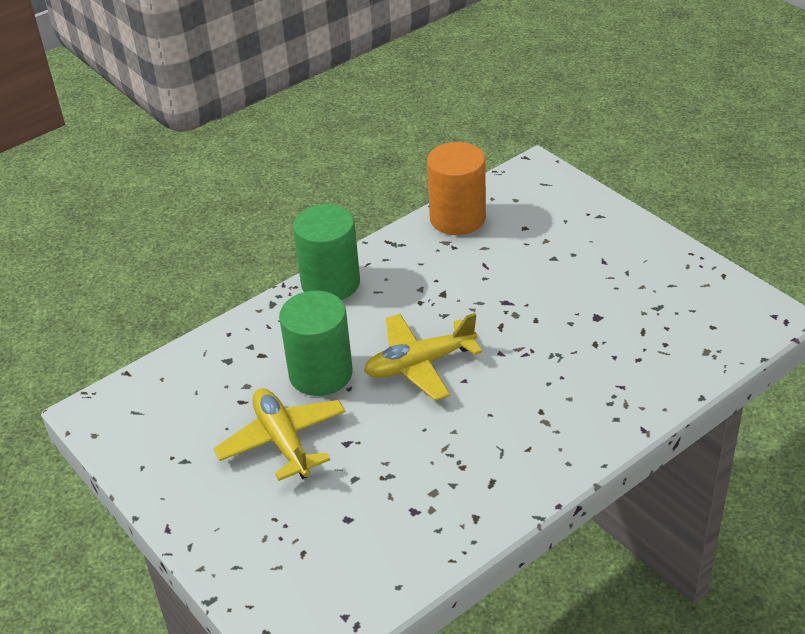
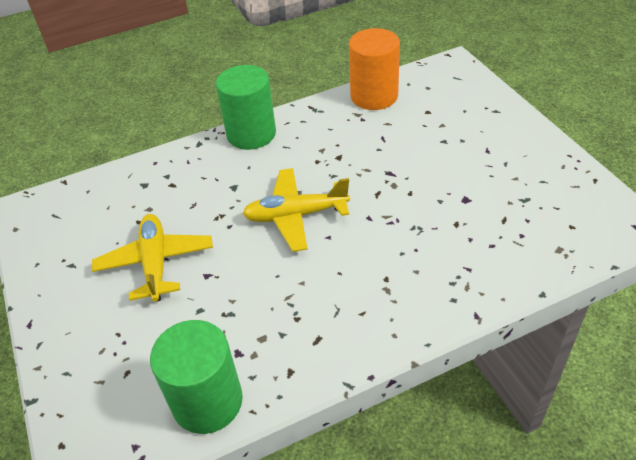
camera: 15 degrees right, 5 degrees up
green cylinder [279,291,353,396] -> green cylinder moved to [150,320,243,434]

